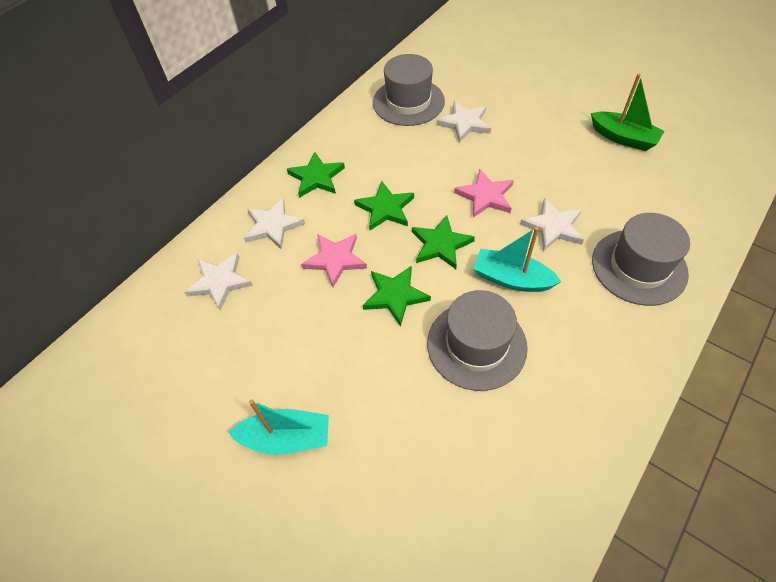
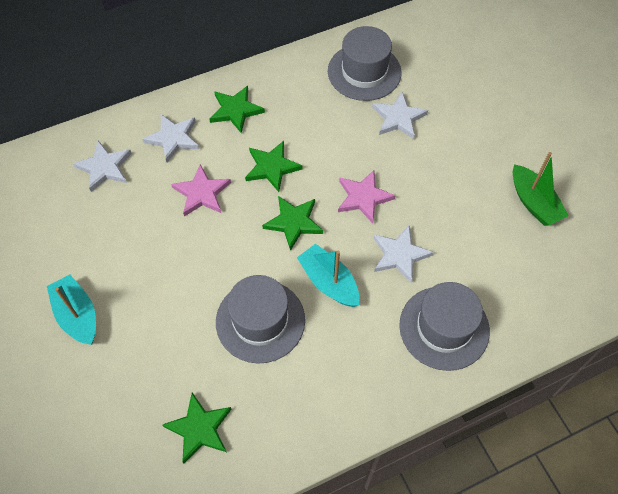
camera: 25 degrees right, 5 degrees up
turquoise boat [228,399,329,455] -> turquoise boat turned 150 degrees counterclockwise [47,275,96,345]
green star [362,266,431,327] -> green star moved to [162,393,232,464]

